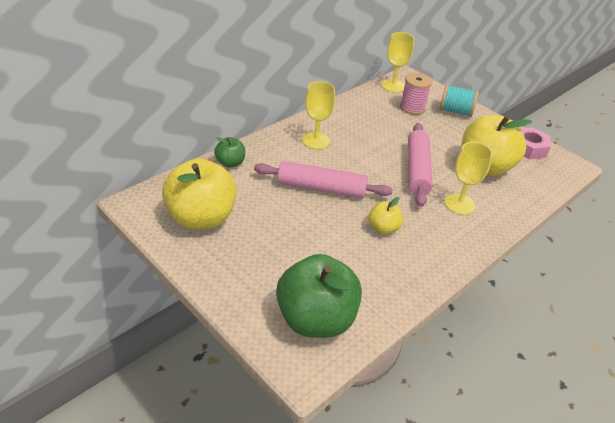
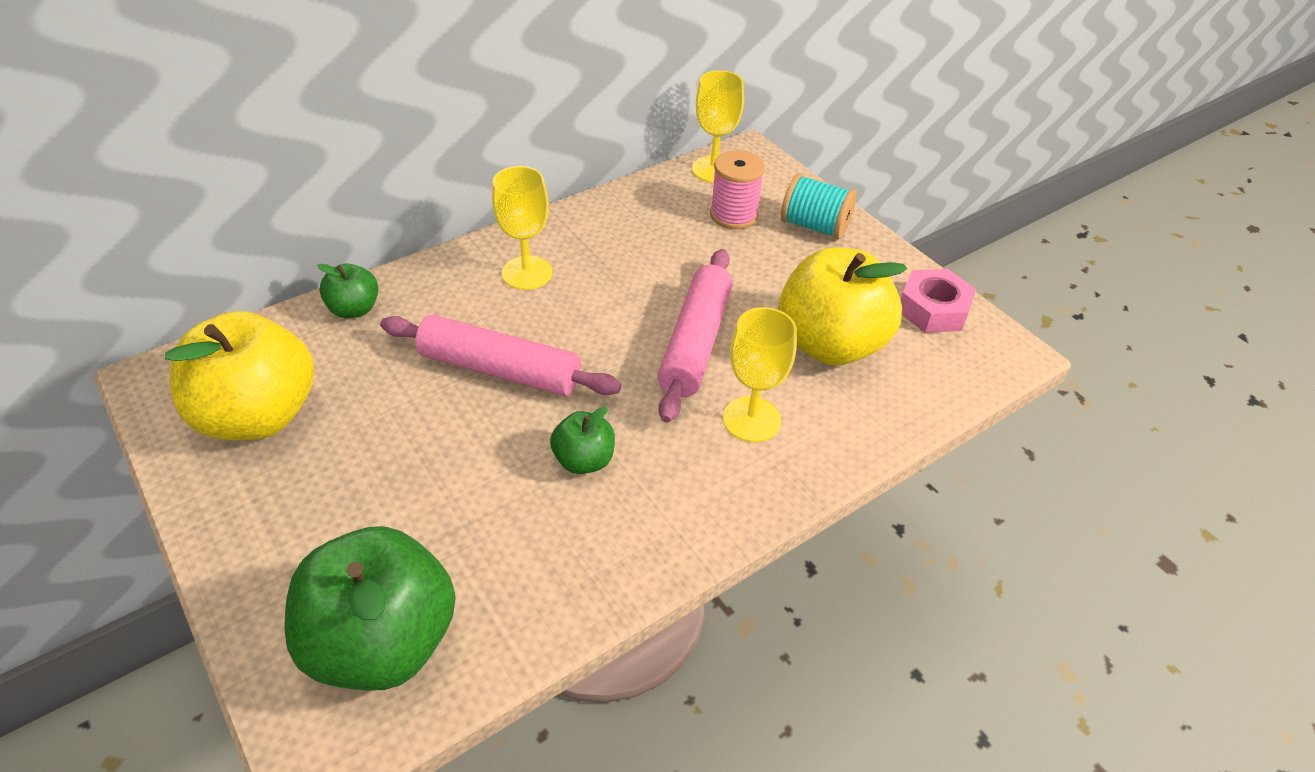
camera: 10 degrees right, 5 degrees up
yellow apple [368,197,403,234] -> green apple [550,406,615,474]

